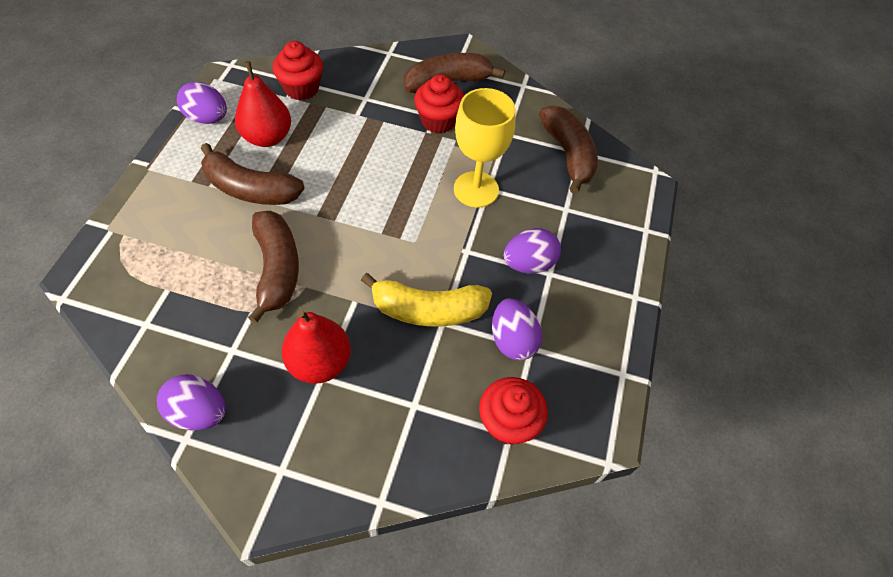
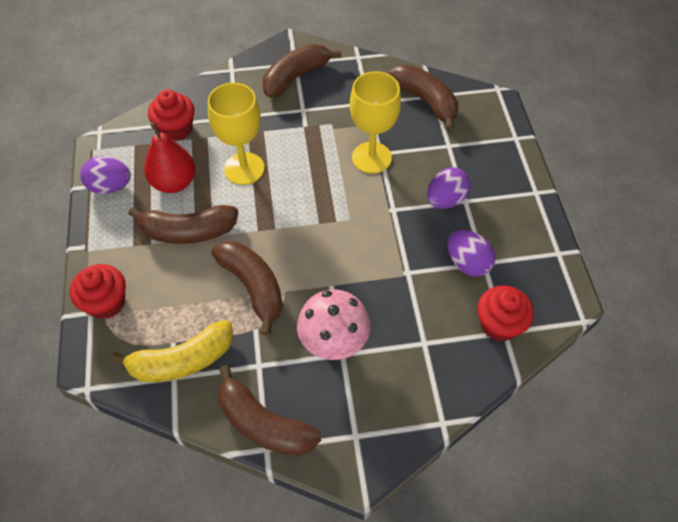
camera: 20 degrees left, 0 degrees up
purple egg [157,374,226,430] -> brown banana [218,365,321,456]
red pear [282,310,351,384] -> pink mushroom [297,289,370,360]
yellow banana [361,273,492,327] -> yellow banana moved to [111,320,233,382]
red cupcake [414,74,464,134] -> red cupcake moved to [70,264,126,319]
none -> yellow goblet [208,83,264,185]

